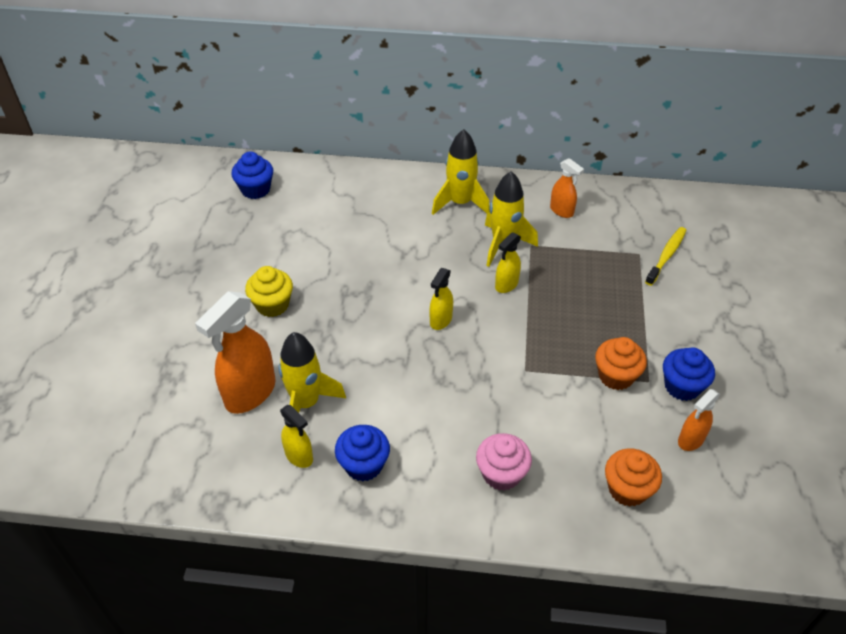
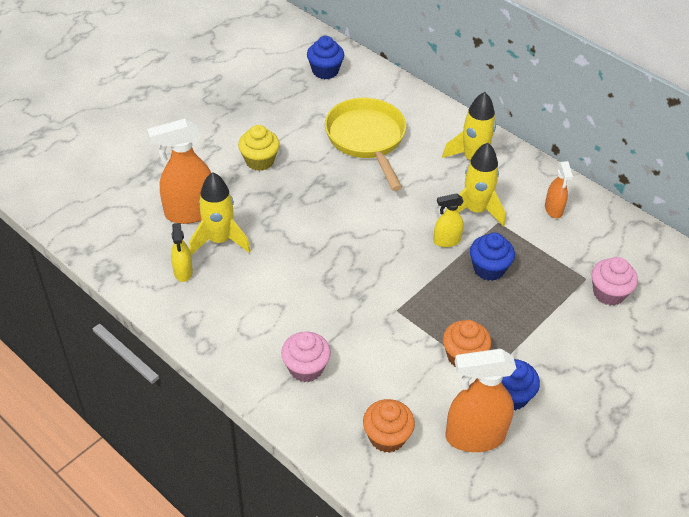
camera: 35 degrees right, 0 degrees up
blue cupcake [335,425,390,482] -> blue cupcake moved to [470,233,515,281]
yellow spray bottle [429,268,453,330] -> none
yellow toothbrush [645,227,686,286] -> pink cupcake [592,257,638,305]
orange spray bottle [678,389,720,451] -> orange spray bottle [446,349,516,452], size x1.86
none -> yellow pan [325,98,406,191]

